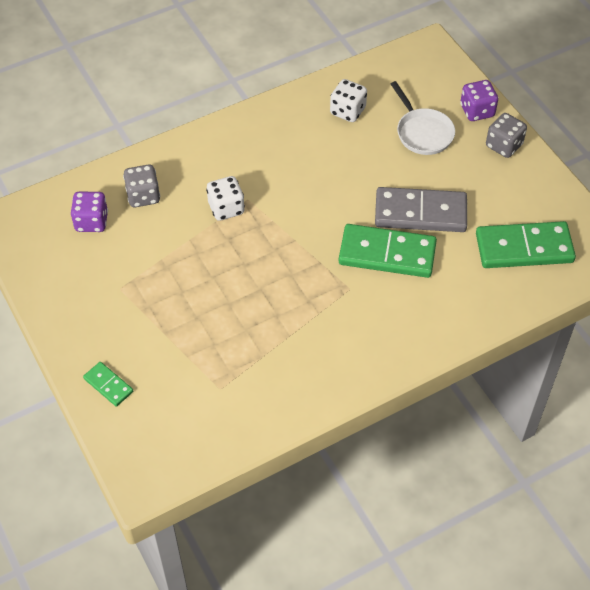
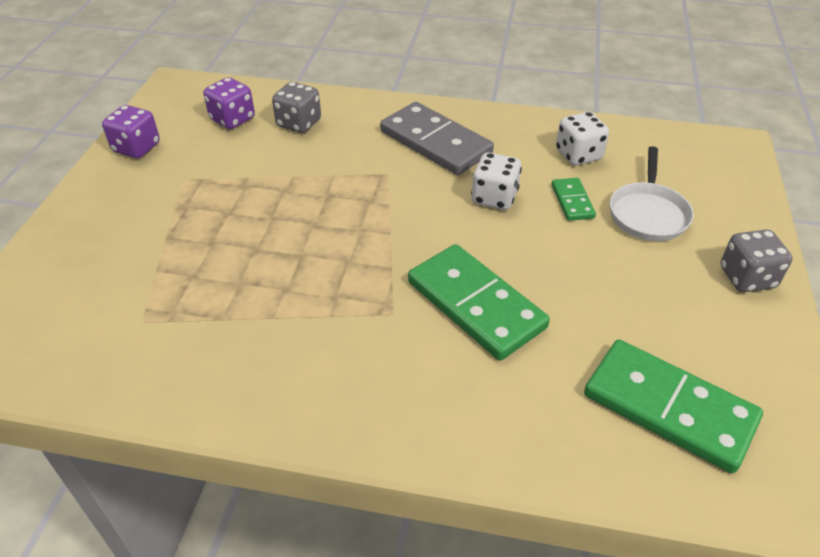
camera: 40 degrees right, 10 degrees down
green domino [83,362,133,407] -> green domino moved to [552,178,596,221]
white dice [206,176,245,221] -> white dice moved to [471,152,522,210]
grey domino [375,187,467,232] -> grey domino moved to [380,102,494,175]
purple dice [460,80,498,121] -> purple dice moved to [102,105,160,158]

